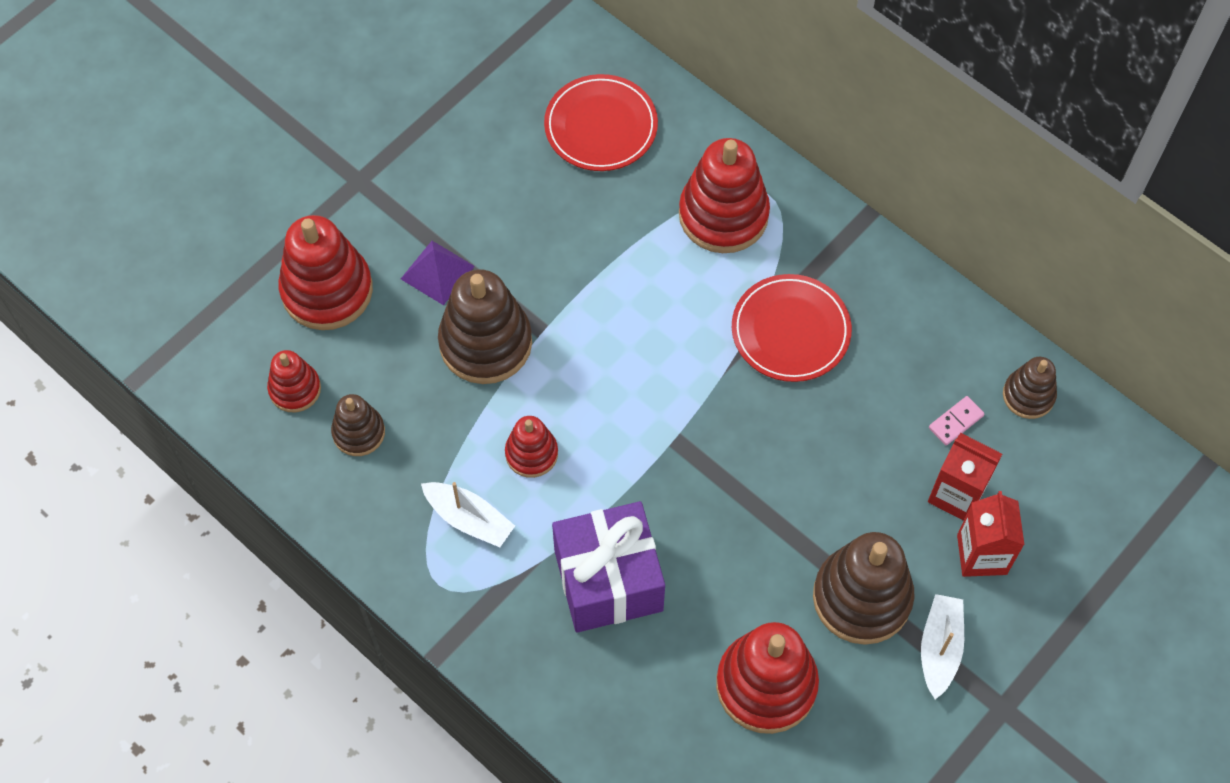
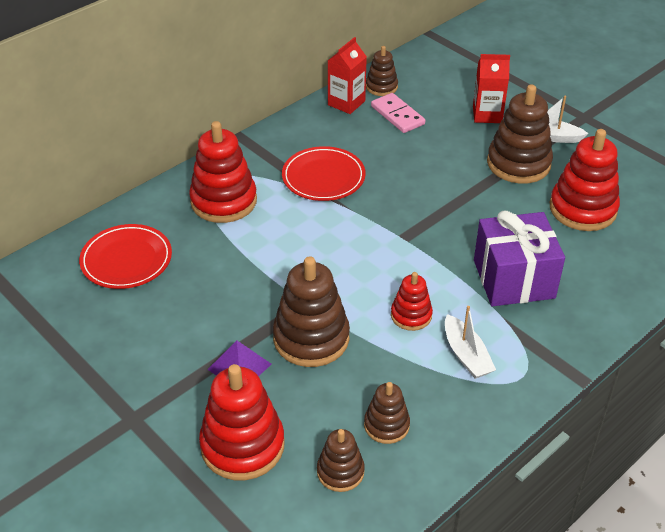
camera: 85 degrees left, 20 degrees down
red stacking toy [267,350,321,412] -> brown stacking toy [317,429,365,492]
white boat [421,482,515,547] -> white boat turned 120 degrees clockwise [445,306,496,379]
red carton [928,433,1002,521] -> red carton moved to [328,37,367,114]
pink domino [929,396,984,445] -> pink domino [371,93,425,133], size x1.66

